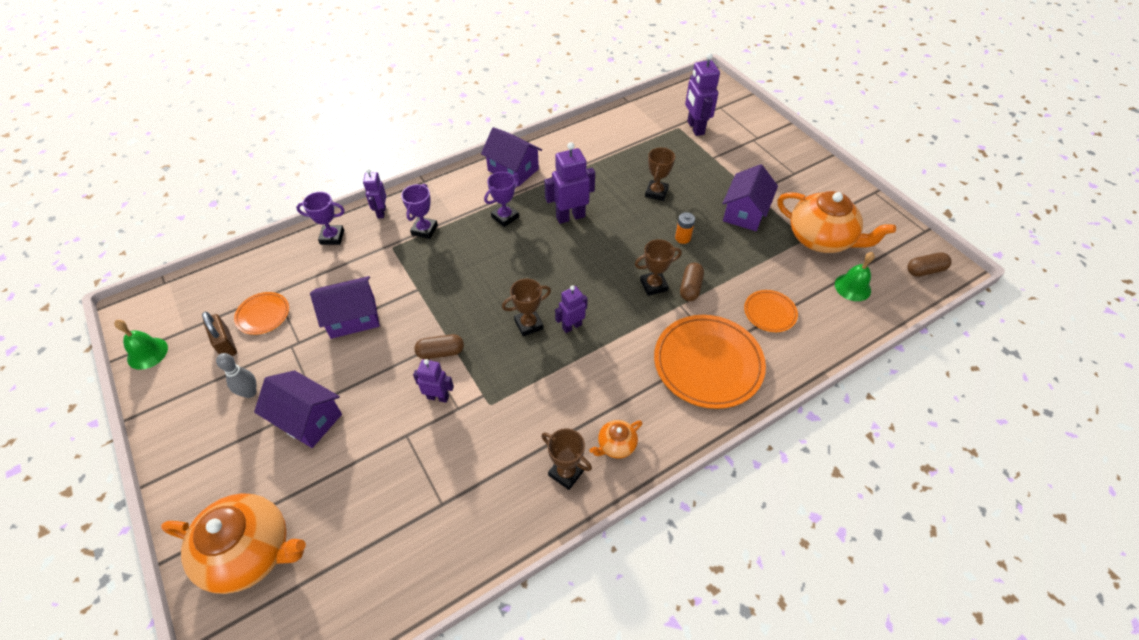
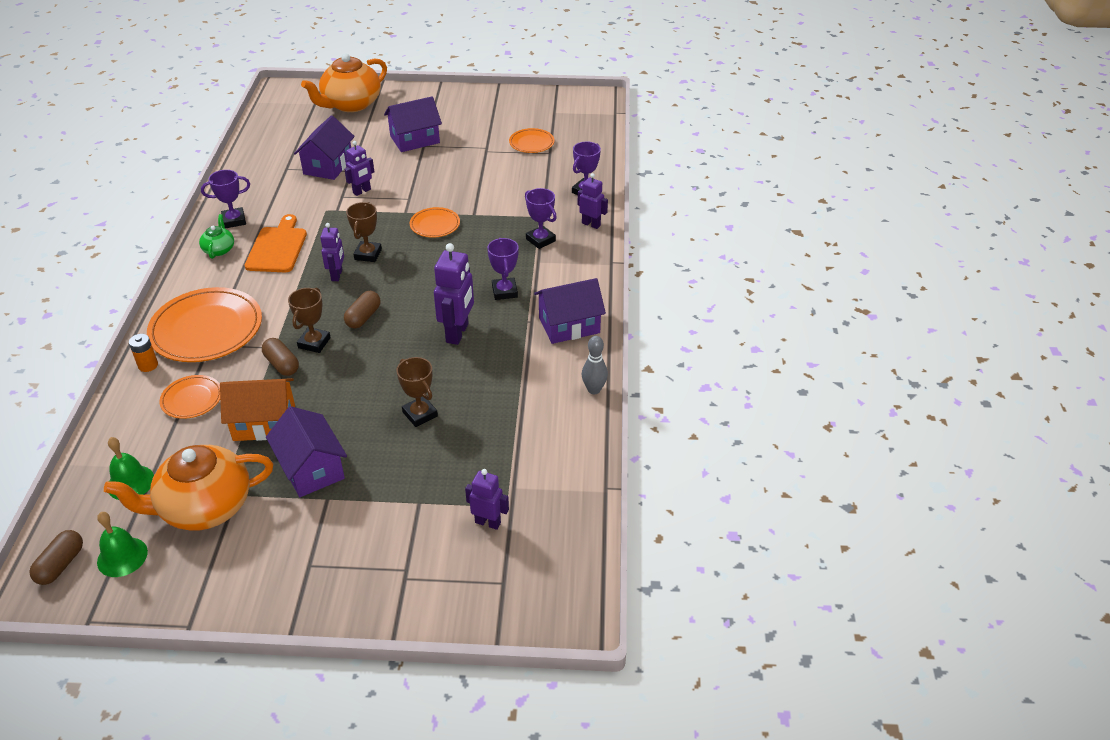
camera: 125 degrees right, 10 degrees down
green bell [114,320,168,370] -> green bell moved to [97,512,148,577]
brown padlock [202,312,237,356] -> none
grey bowling pin [216,353,256,398] -> grey bowling pin moved to [582,336,608,394]
purple house [310,276,380,339] -> purple house moved to [294,115,355,180]
brown capsule [414,334,464,359] -> brown capsule moved to [344,291,381,329]
brown trophy [541,428,592,490] -> purple trophy [201,170,250,228]
orange teapot [589,420,642,459] -> green teapot [199,214,234,259]
orange battery [675,212,695,244] -> orange battery moved to [129,334,158,372]
purple robot [685,53,720,136] -> purple robot [465,469,509,530], size x0.61
none -> orange house [220,378,295,441]
none -> orange cutting board [244,214,307,272]
none -> orange plate [410,207,460,238]

